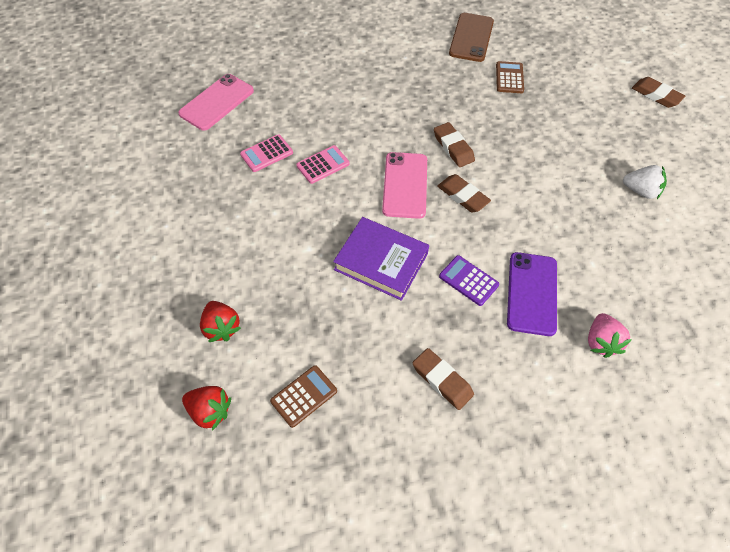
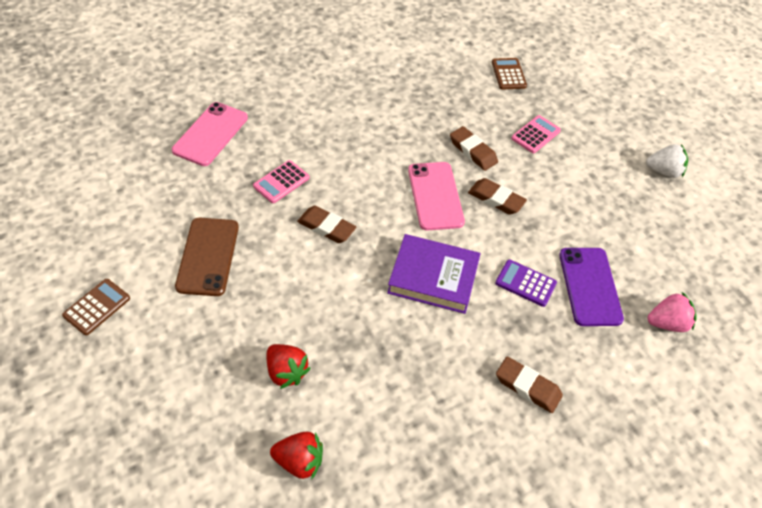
camera: 15 degrees left, 5 degrees down
brown calculator [270,365,337,428] -> brown calculator moved to [62,279,130,335]
pink calculator [296,145,350,184] -> pink calculator moved to [511,115,561,153]
brown phone [449,13,494,62] -> brown phone moved to [175,218,239,296]
pink strawberry [588,313,632,358] -> pink strawberry turned 90 degrees counterclockwise [647,292,697,332]
brown eraser [632,77,685,108] -> brown eraser moved to [297,206,356,243]

